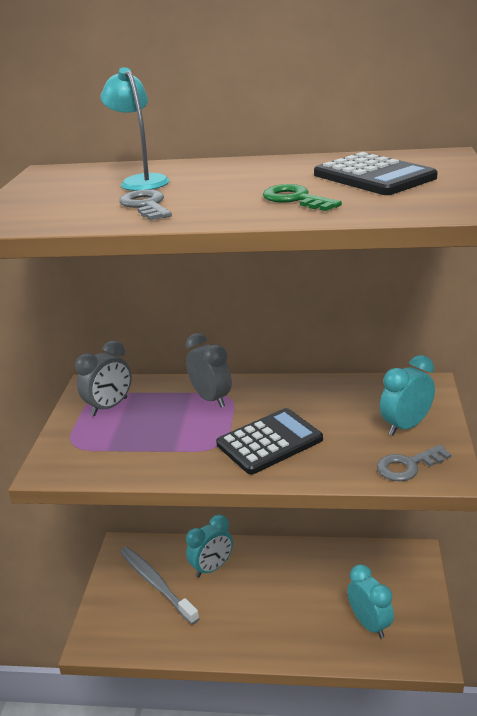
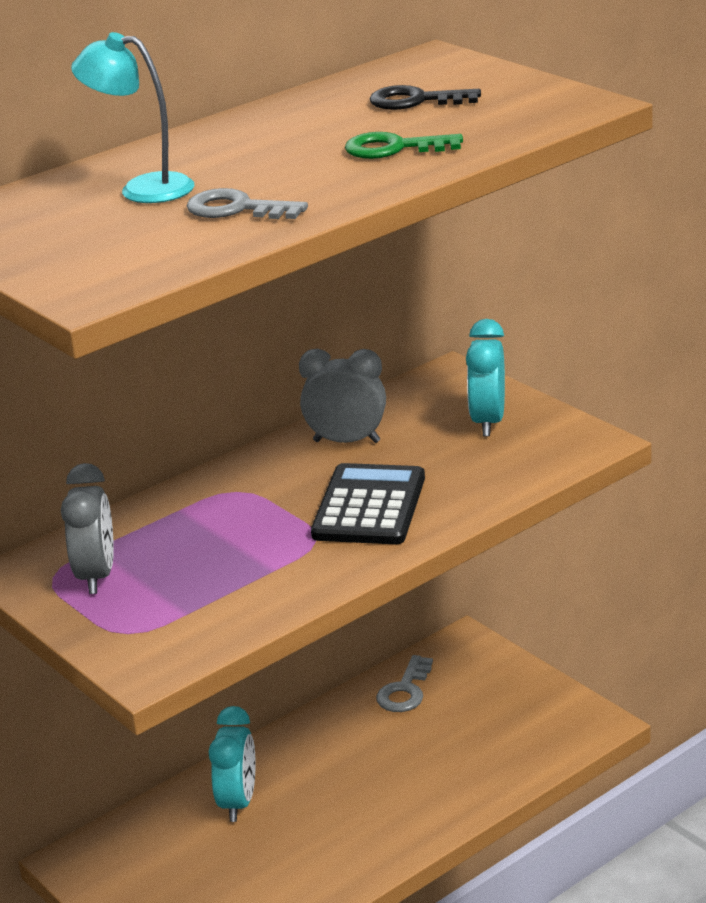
camera: 45 degrees left, 0 degrees up
grey toothbrush [120,547,200,625] -> none
grey clock [186,333,232,407] -> grey clock moved to [299,349,386,443]
black calculator [314,152,438,195] -> black key [369,85,481,110]
turquoise clock [347,564,394,638] -> none
grey key [377,445,452,481] -> grey key moved to [376,655,433,712]

